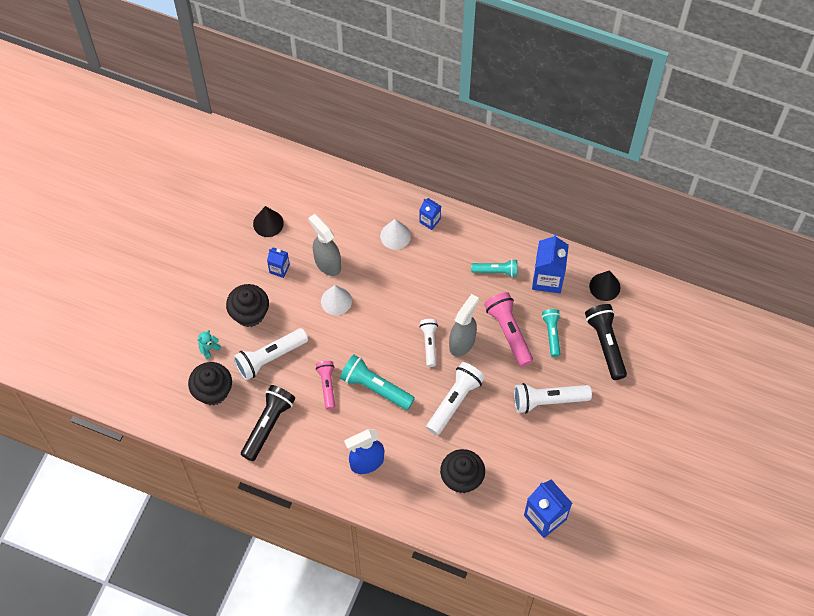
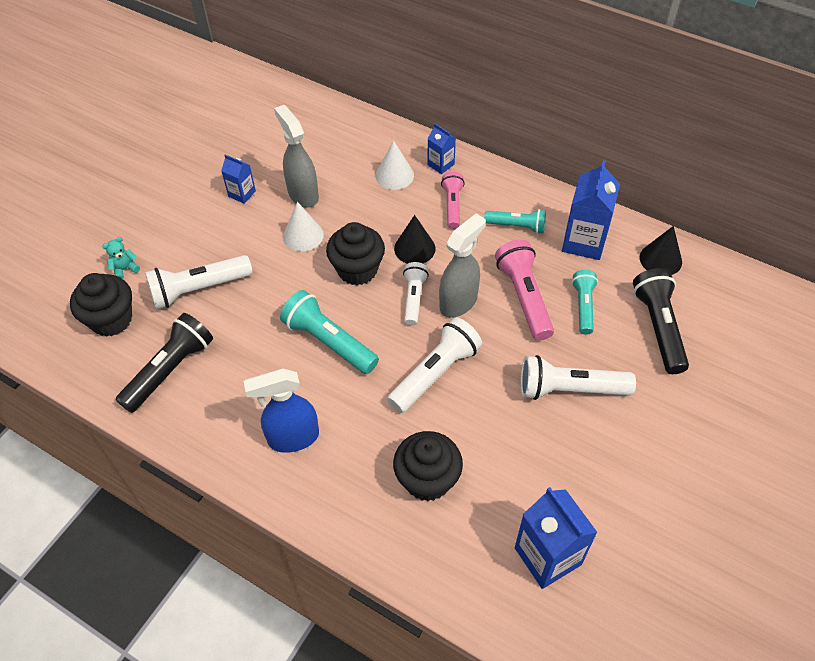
camera: 10 degrees right, 10 degrees down
black cupcake [226,284,269,327] -> black cupcake moved to [326,222,385,285]
black cone [253,206,284,237] -> black cone moved to [394,215,435,264]
pink flashlight [316,361,335,409] -> pink flashlight moved to [441,172,465,229]

